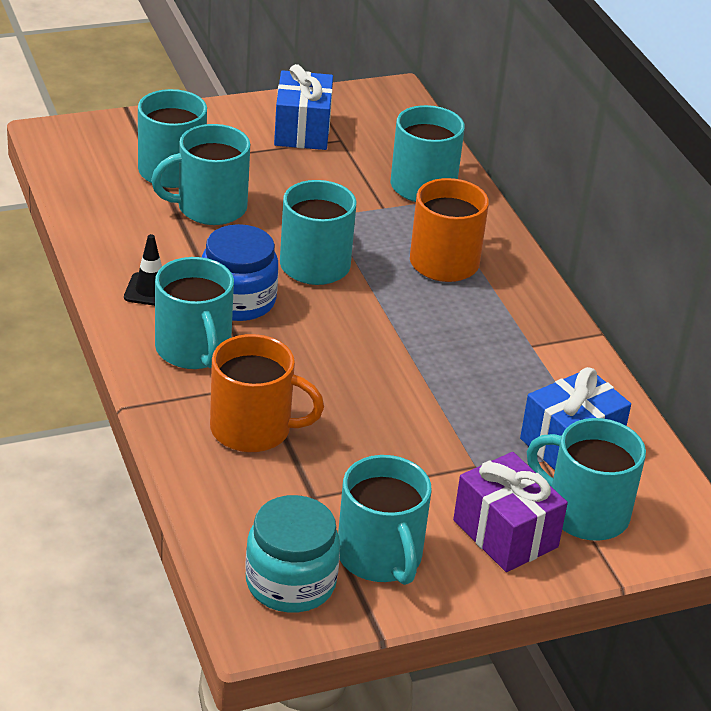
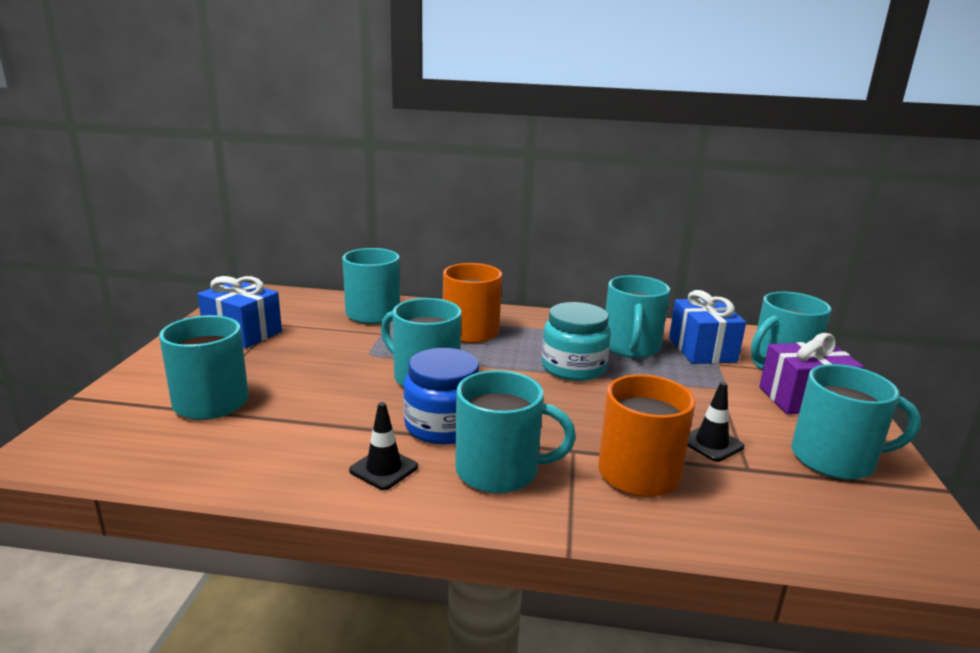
camera: 60 degrees left, 15 degrees down
turquoise mug [151,124,250,225] -> turquoise mug moved to [605,275,670,358]
turquoise jar [245,495,340,613] -> turquoise jar moved to [542,302,611,381]
none -> black traffic cone [688,382,744,462]

